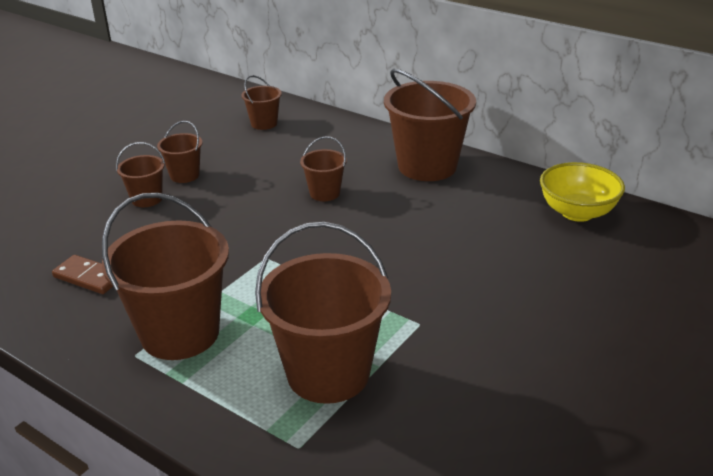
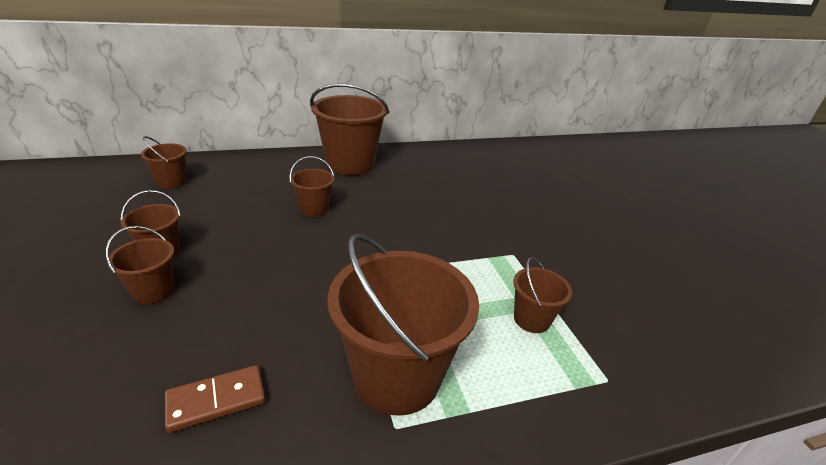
camera: 55 degrees left, 0 degrees up
brown bucket [255,222,391,404] -> brown bucket [513,257,572,333], size x0.49
yellow bowl [540,162,625,222] -> none

